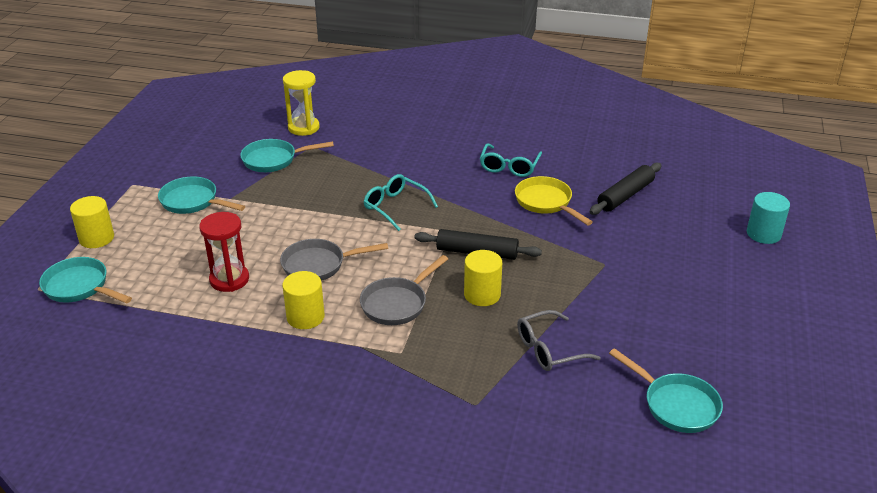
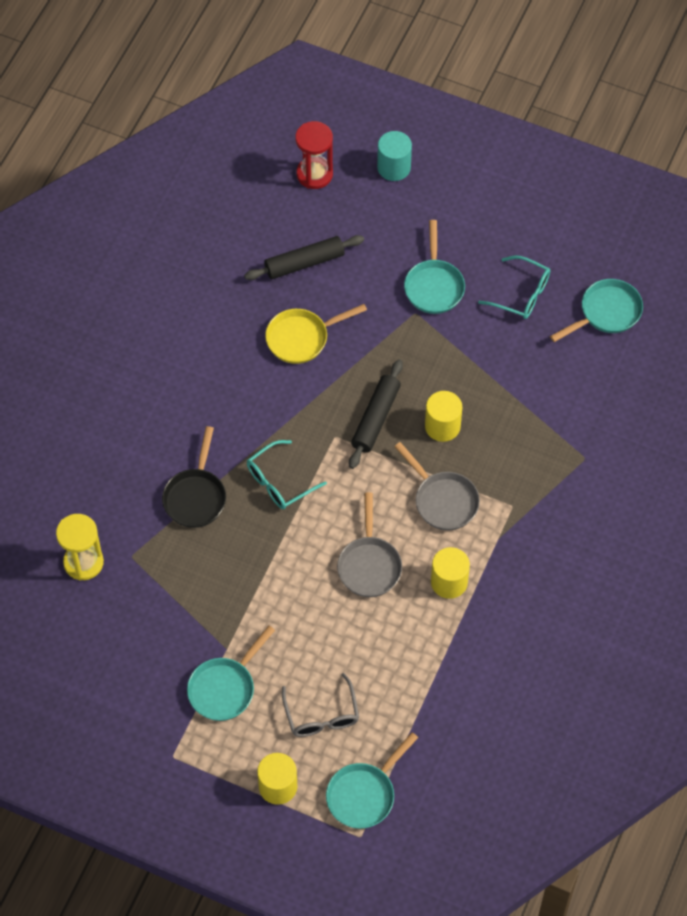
camera: 80 degrees left, 25 degrees up
red hourglass [199,212,249,292] -> red hourglass moved to [295,121,333,189]
turquoise pan [240,139,334,172] -> turquoise pan moved to [404,220,465,314]
turquoise glasses [480,143,542,177] -> turquoise glasses moved to [478,255,550,319]
grey glasses [517,310,601,371] -> grey glasses moved to [282,673,359,737]
black rolling pin [590,162,662,215] -> black rolling pin turned 75 degrees counterclockwise [244,235,364,280]
none -> black pan [162,426,226,528]

